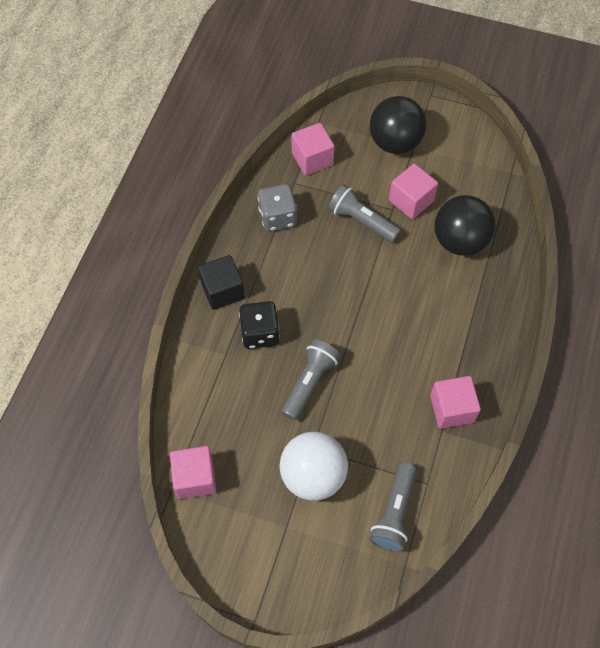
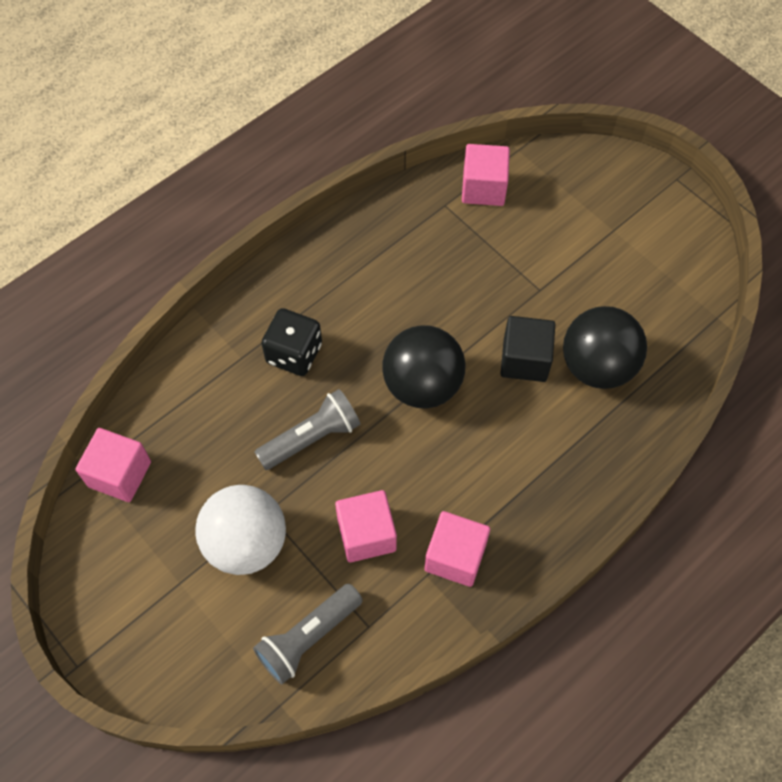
camera: 30 degrees right, 0 degrees up
black cube [198,255,245,310] -> black cube moved to [500,316,555,382]
grey dice [258,184,297,232] -> none
grey flashlight [328,184,401,242] -> none
black ball [370,96,426,154] -> black ball moved to [382,325,466,409]
pink cube [389,164,438,219] -> pink cube moved to [335,490,397,562]

